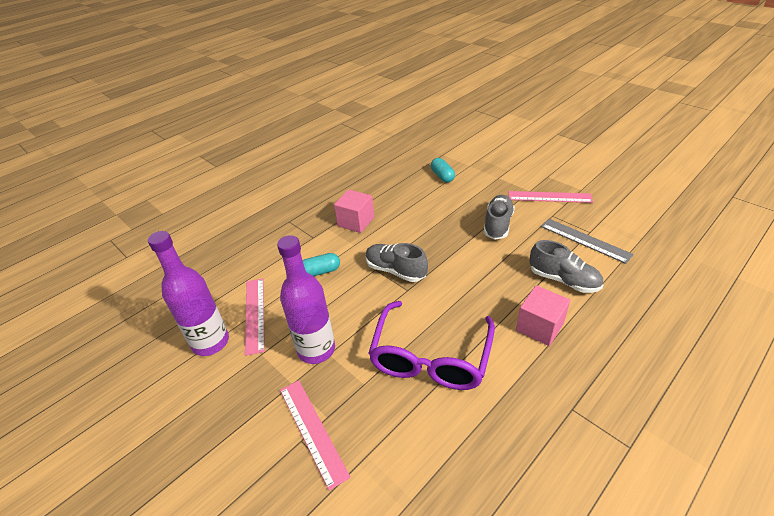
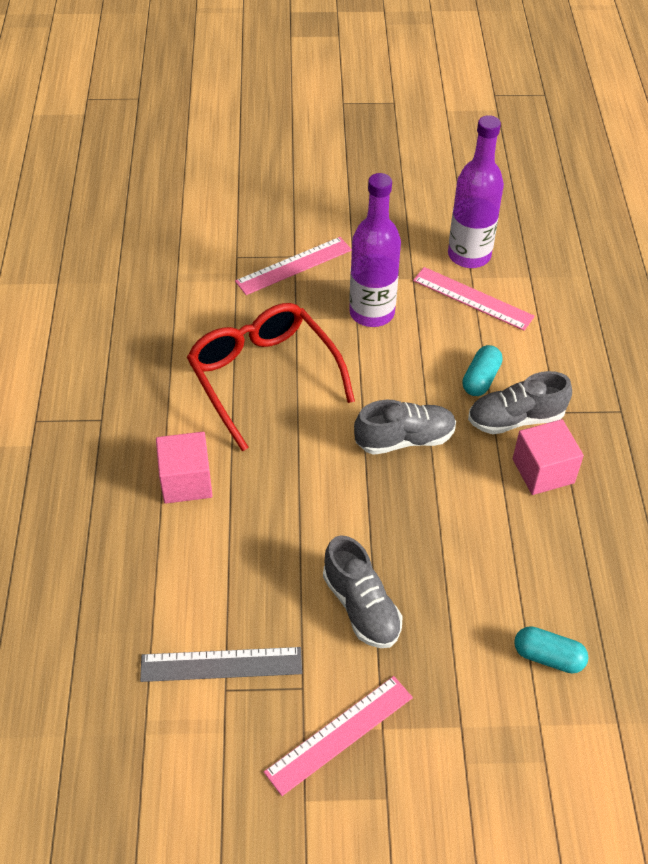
camera: 130 degrees right, 10 degrees up
pink ruler [280,380,351,491] -> pink ruler turned 45 degrees counterclockwise [235,237,352,295]
purple glasses [368,301,495,390] -> red glasses [187,303,355,452]
grey shoe [529,240,603,293] -> grey shoe moved to [468,371,572,434]

